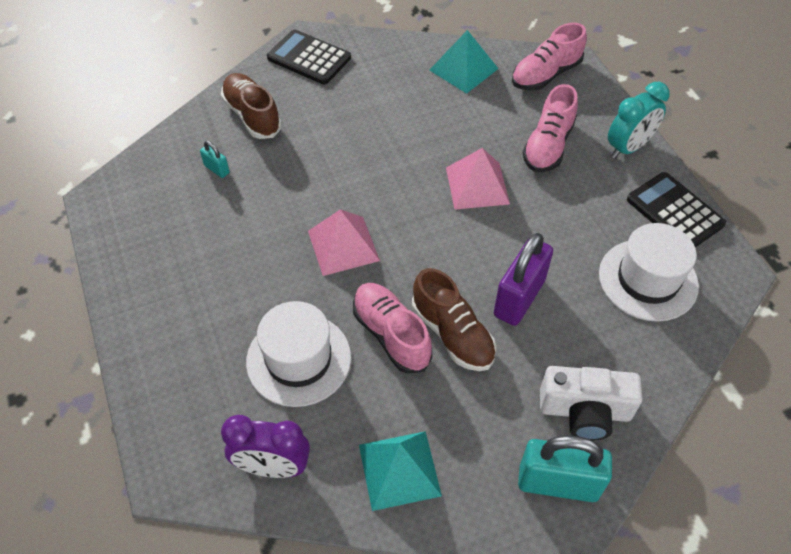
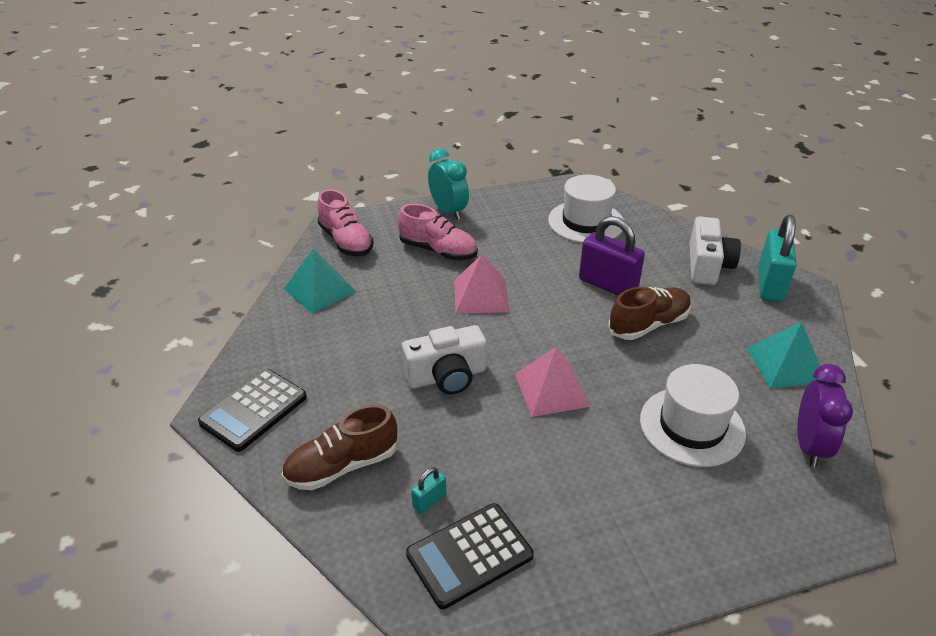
camera: 85 degrees left, 15 degrees down
pink shoe [353,283,432,374] -> none
black calculator [627,172,726,248] -> black calculator moved to [406,503,534,609]
none -> white camera [402,325,487,394]

